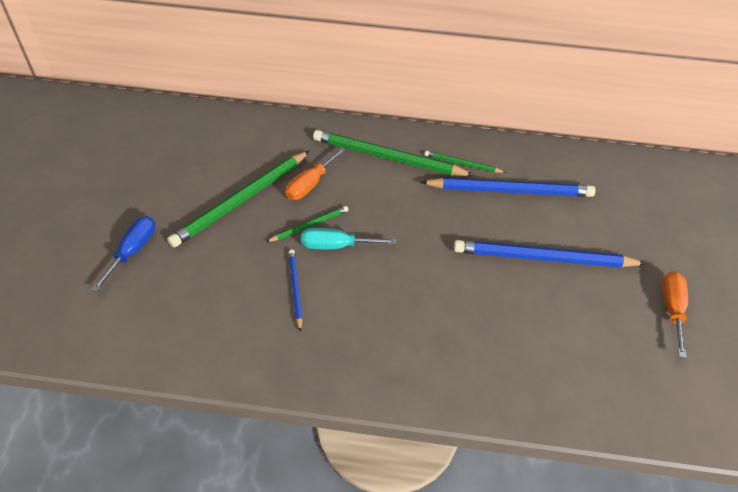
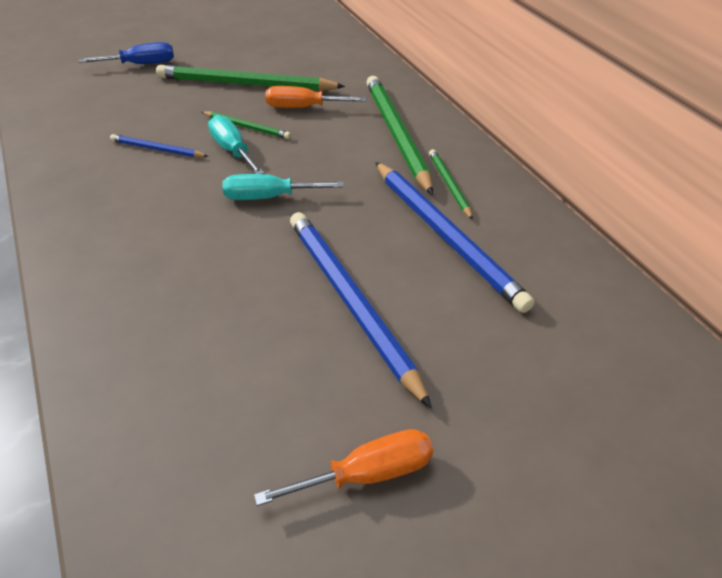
camera: 60 degrees right, 5 degrees down
blue pencil [288,249,302,332] -> blue pencil turned 120 degrees counterclockwise [110,134,209,158]
none -> turquoise screwdriver [222,174,344,200]

